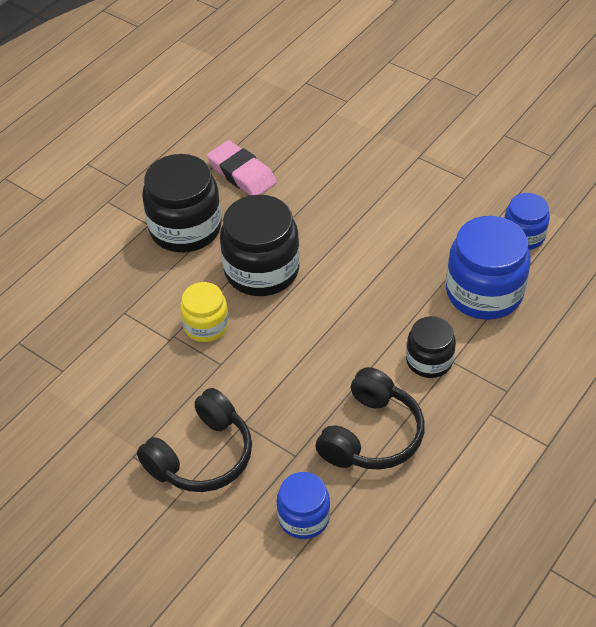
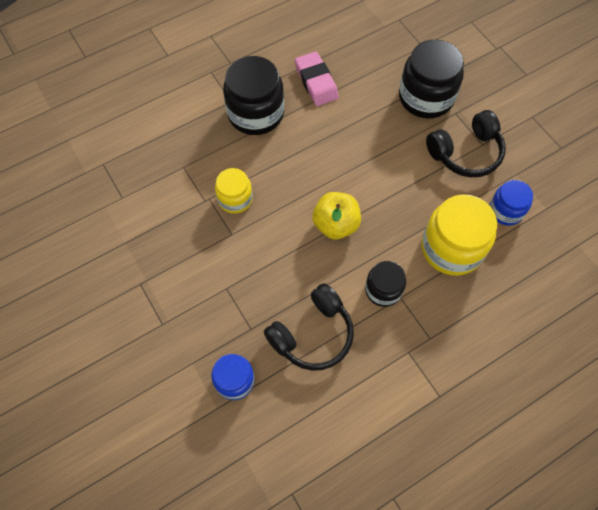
camera: 20 degrees right, 15 degrees up
black headphones [137,388,252,492] -> black headphones moved to [426,110,506,177]
black jar [220,194,300,296] -> black jar moved to [399,40,464,118]
blue jar [446,216,531,320] -> yellow jar [422,194,497,276]
none -> yellow apple [312,192,361,239]

